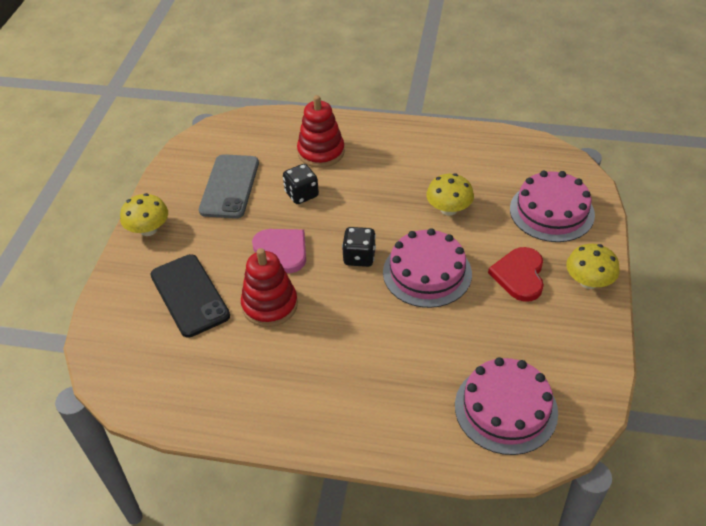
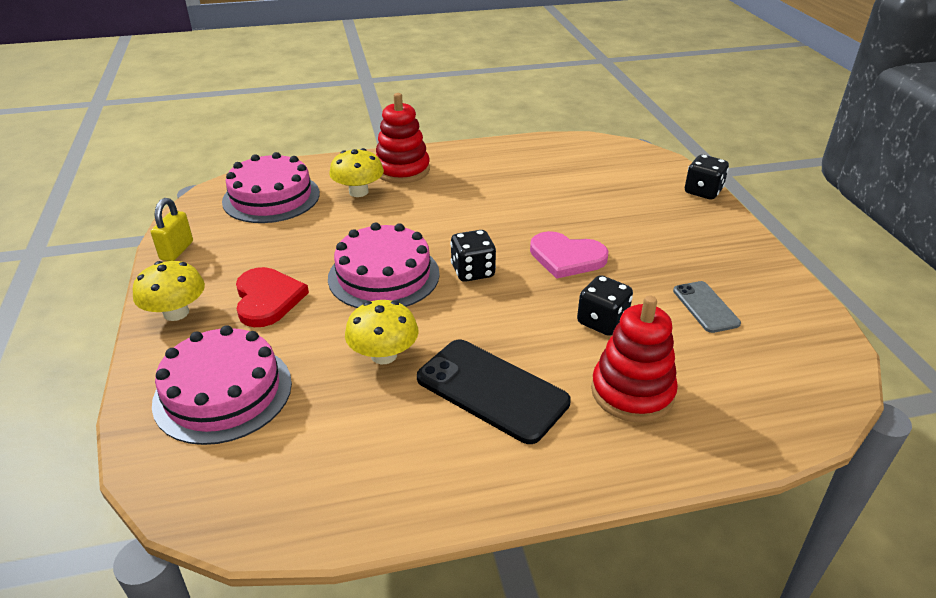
camera: 155 degrees right, 10 degrees down
yellow mushroom [120,193,168,236] -> yellow mushroom moved to [329,148,384,197]
black phone [150,254,230,338] -> black phone moved to [417,339,571,444]
grey phone [199,154,259,219] -> grey phone [673,281,741,333], size x0.57
red stacking toy [241,248,298,327] -> red stacking toy moved to [376,93,430,184]
none -> yellow padlock [151,198,193,261]
none -> black dice [685,155,729,199]

